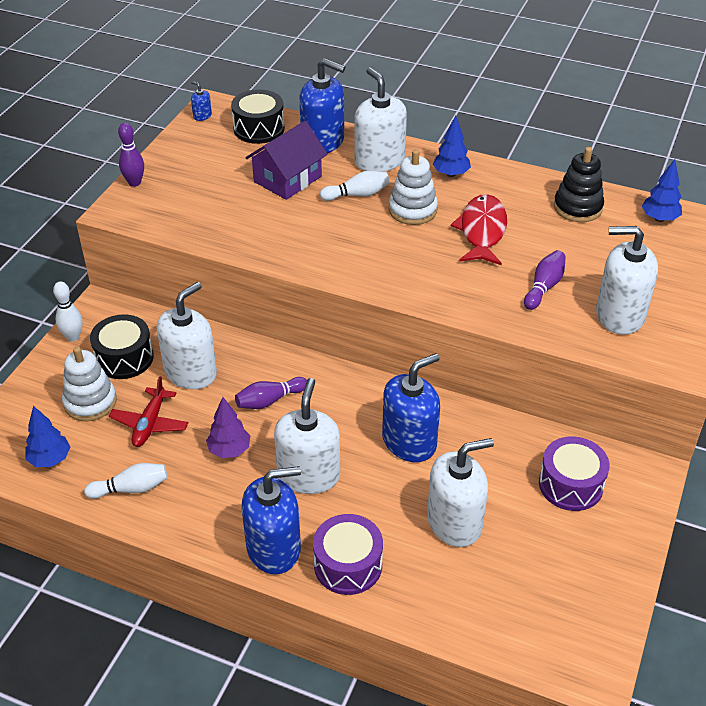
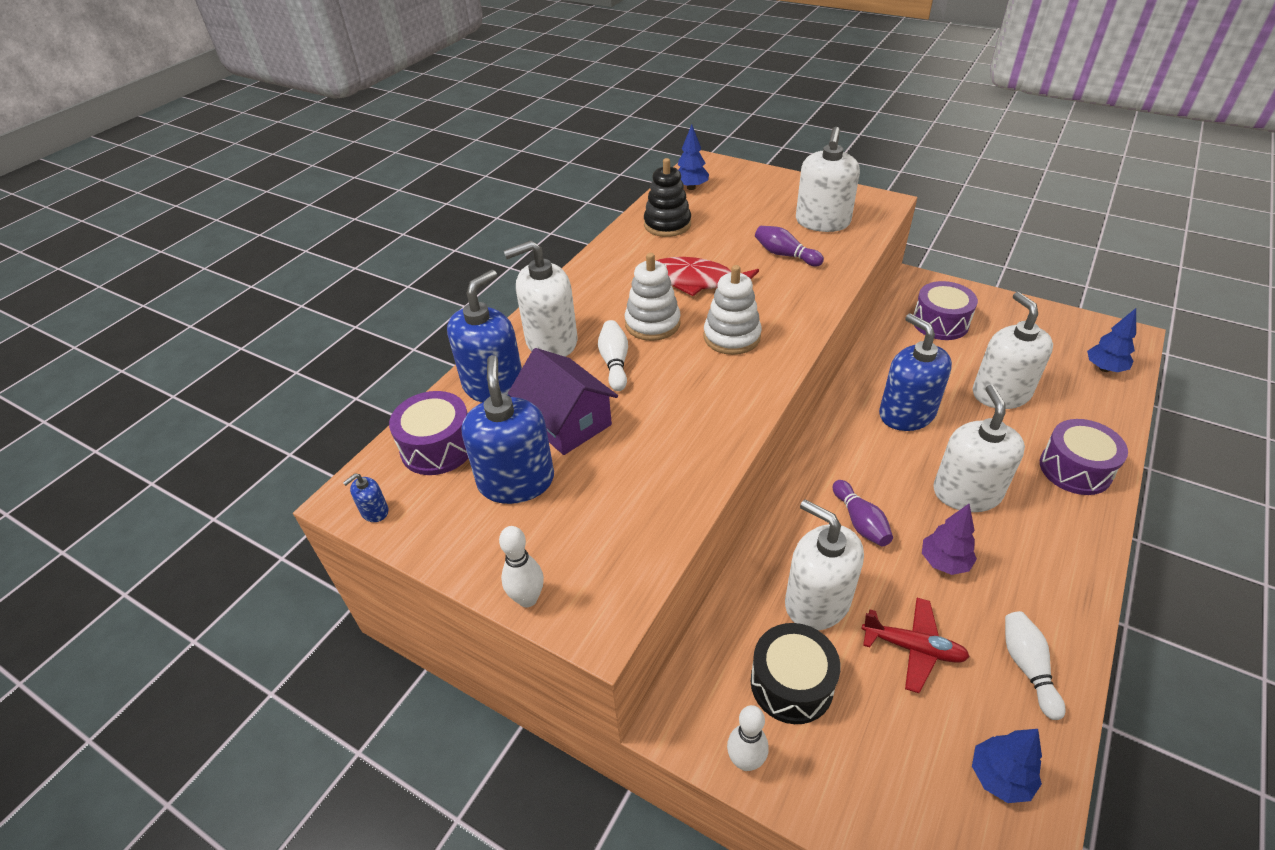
camera: 80 degrees left, 0 degrees up
white stacking toy [62,347,117,421] -> white stacking toy moved to [703,265,762,355]
purple bowling pin [118,123,144,187] -> white bowling pin [499,526,544,607]
black drum [231,89,285,144] -> purple drum [389,391,468,475]
blue soap dispenser [241,466,301,574] -> blue soap dispenser moved to [462,355,554,504]
white soap dispenser [274,378,340,494] -> white soap dispenser turned 75 degrees clockwise [933,385,1025,512]
blue tree [433,115,471,177] -> blue tree moved to [1087,308,1136,372]

